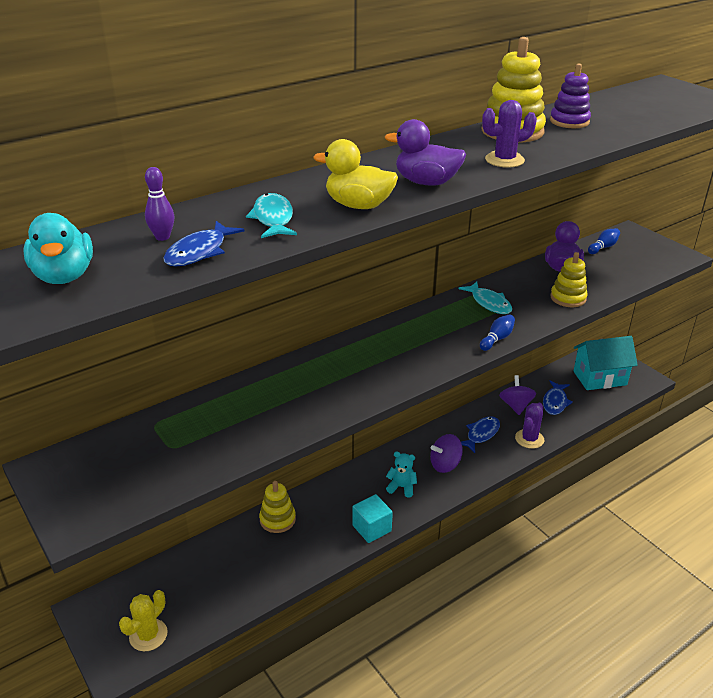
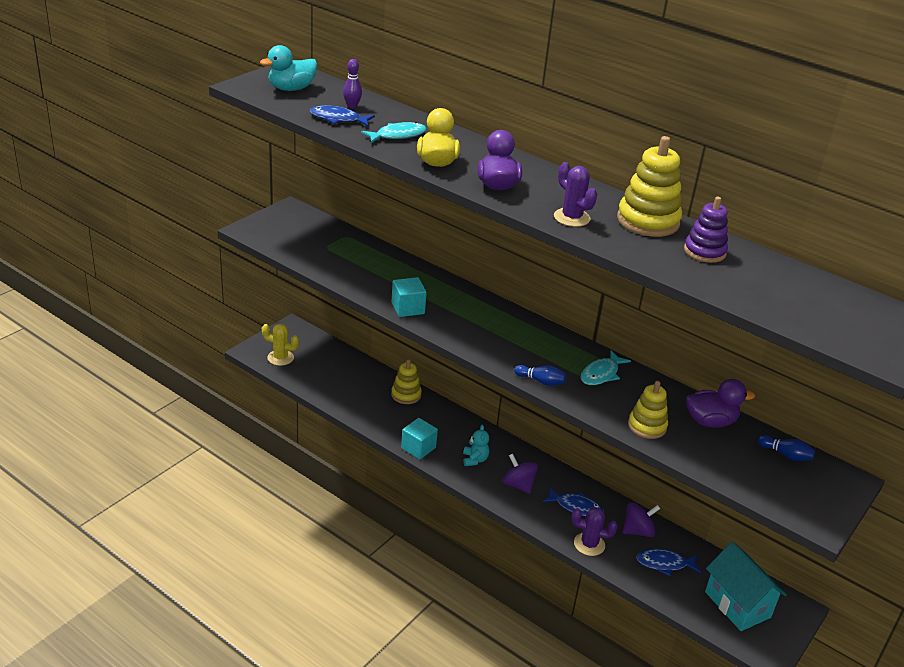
camera: 70 degrees right, 0 degrees up
none -> turquoise cube [392,277,427,317]

